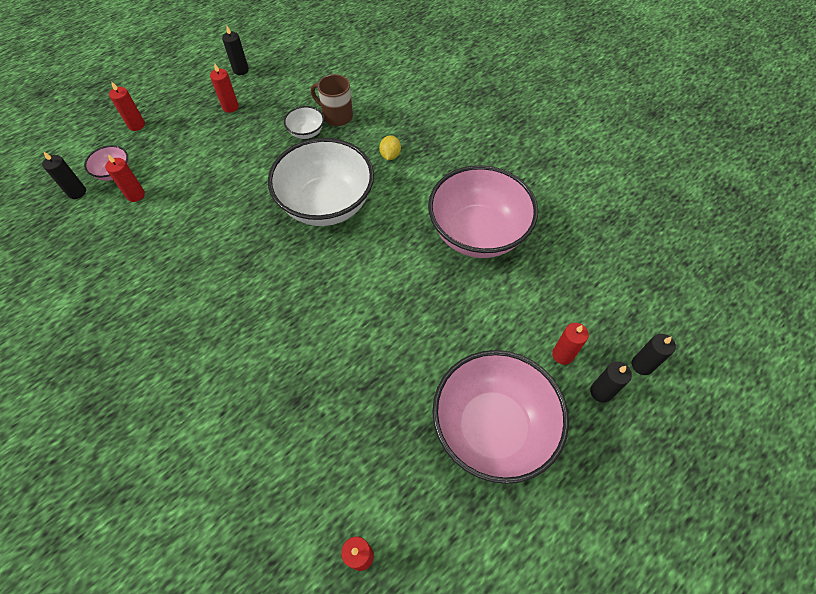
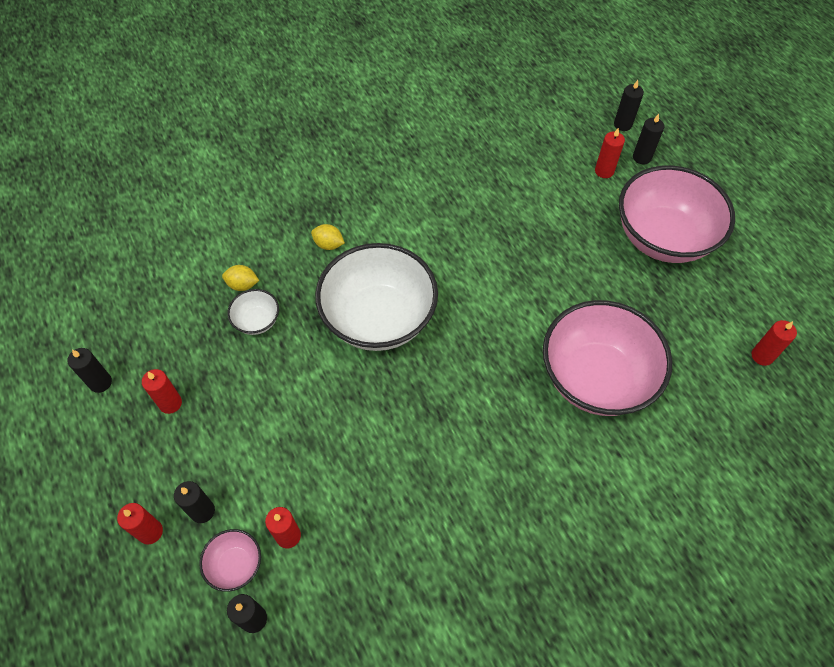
camera: 75 degrees left, 0 degrees up
brown mug [311,74,353,126] -> yellow lemon [222,265,259,291]
pink bowl [428,165,538,258] -> pink bowl moved to [543,300,672,416]
none -> black candle [174,481,215,523]

